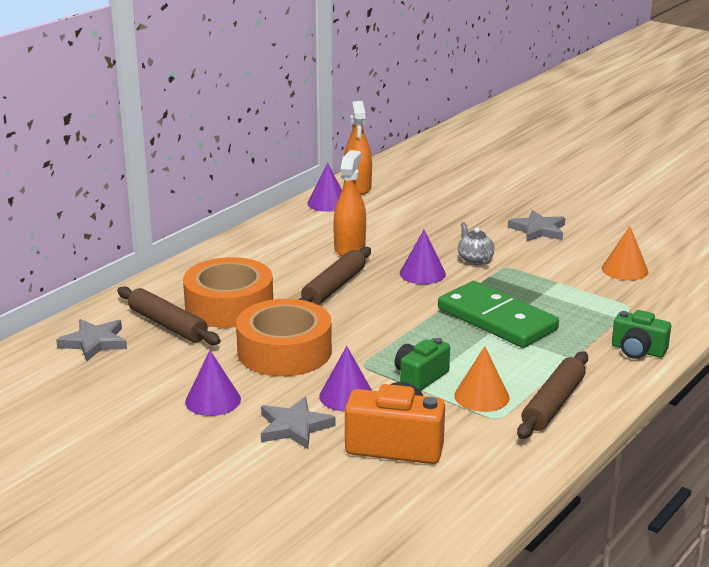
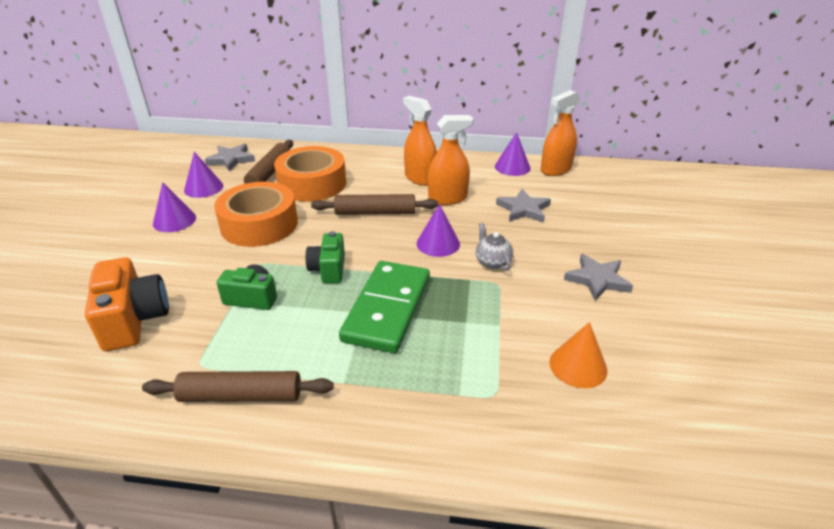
camera: 60 degrees right, 10 degrees up
grey star [261,397,336,449] -> grey star moved to [496,189,551,223]
purple cone [319,346,372,412] -> purple cone moved to [184,152,223,198]
orange cone [454,346,510,412] -> none
grey teapot [458,222,495,265] -> grey teapot turned 60 degrees counterclockwise [476,222,513,271]
green camera [612,310,671,359] -> green camera moved to [305,231,345,283]
none -> orange spray bottle [403,96,437,186]

